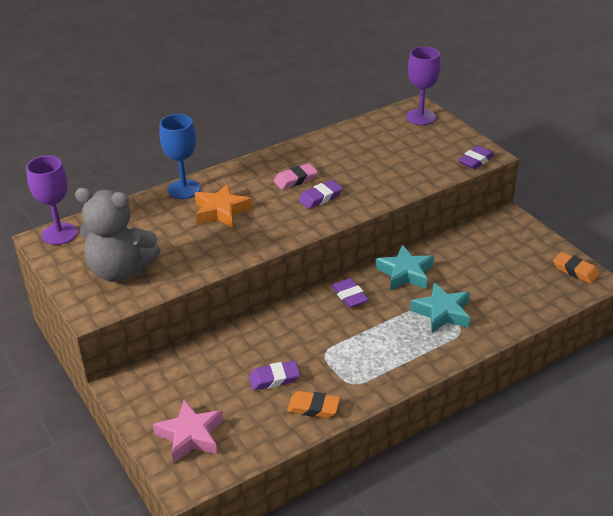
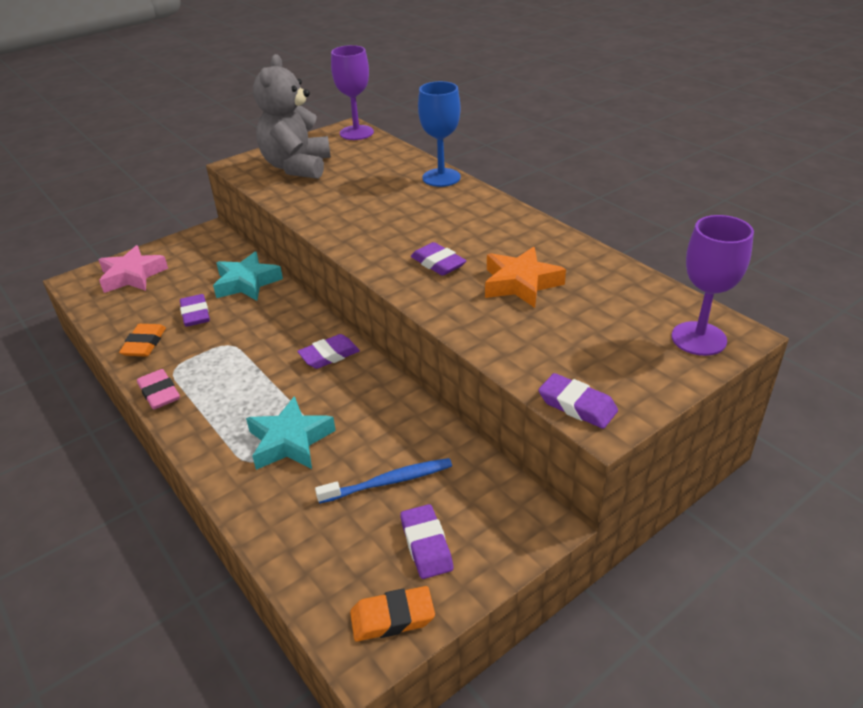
camera: 85 degrees right, 0 degrees up
orange star [195,184,252,228] -> orange star moved to [485,247,566,308]
pink eraser [274,163,318,190] -> pink eraser moved to [137,369,180,409]
turquoise star [376,245,434,291] -> turquoise star moved to [213,252,283,301]
orange eraser [553,252,599,283] -> orange eraser turned 45 degrees clockwise [350,586,435,642]
none -> blue toothbrush [315,458,452,504]
none -> purple eraser [400,504,453,579]

